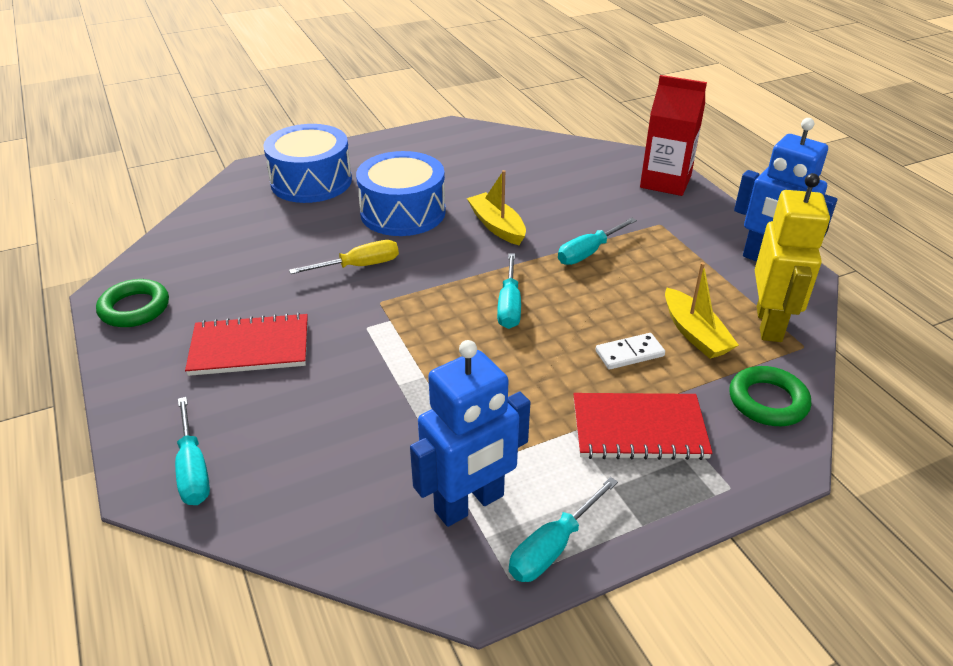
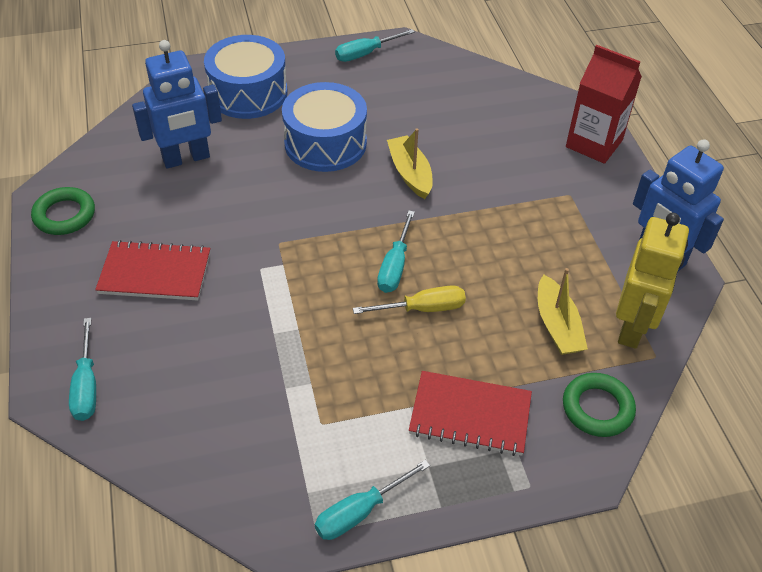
camera: 10 degrees right, 10 degrees up
yellow screwdriver [289,240,399,274] -> yellow screwdriver moved to [353,285,466,314]
blue robot [410,340,530,527] -> blue robot moved to [132,40,222,169]
turquoise screwdriver [558,218,637,265] -> turquoise screwdriver moved to [335,29,415,62]
white domino [595,333,665,369] -> none

